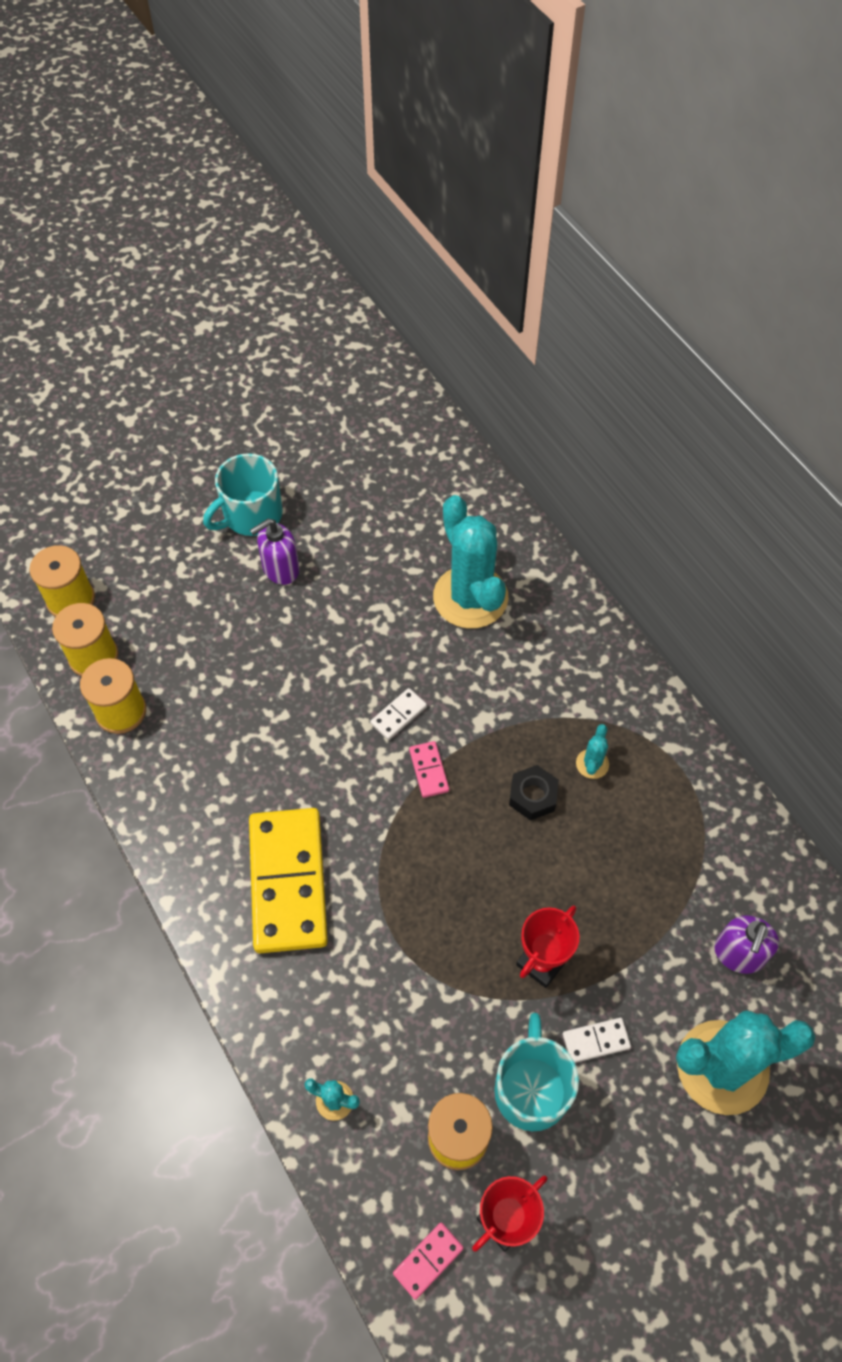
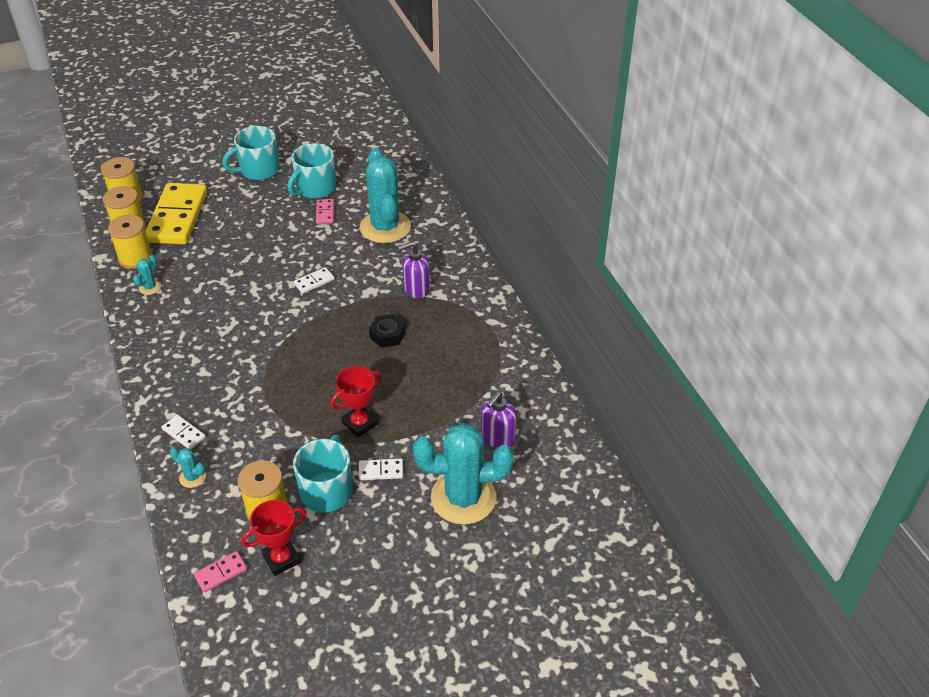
camera: 10 degrees right, 15 degrees down
yellow domino [249,808,328,953] -> yellow domino moved to [145,183,208,245]
purple soap dispenser [250,519,299,585] -> purple soap dispenser moved to [398,241,430,298]
pink domino [409,741,449,798] -> pink domino moved to [316,199,334,224]
turquoise cactus [576,724,609,779] -> turquoise cactus moved to [133,255,161,295]
none -> white domino [162,415,206,449]
none -> turquoise mug [287,143,337,199]

